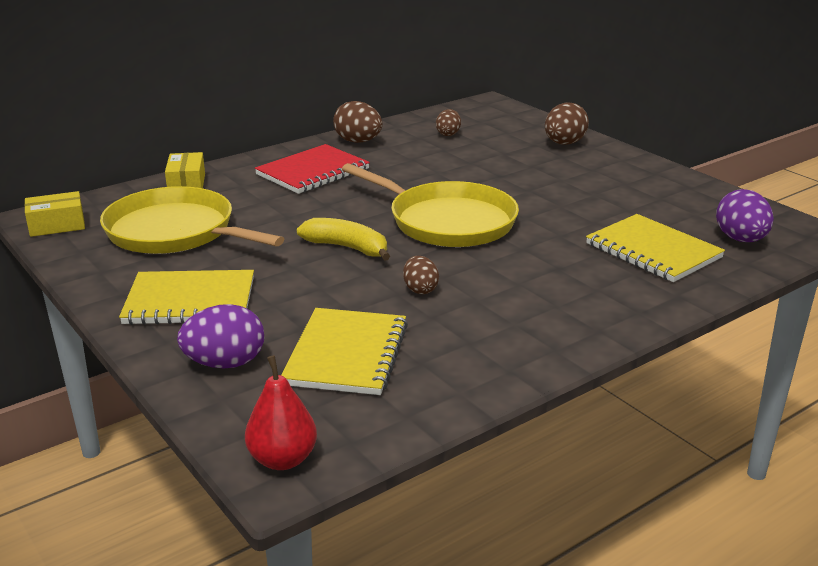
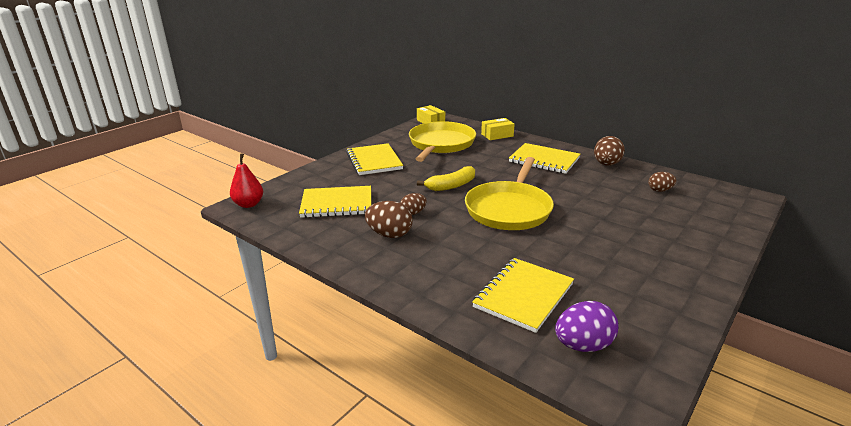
camera: 75 degrees right, 0 degrees up
purple egg [177,304,264,369] -> none
red notebook [255,144,370,194] -> yellow notebook [509,143,580,174]
yellow banana [297,218,390,261] -> yellow banana turned 45 degrees clockwise [417,166,475,191]
brown egg [545,103,589,145] -> brown egg moved to [365,201,413,238]

